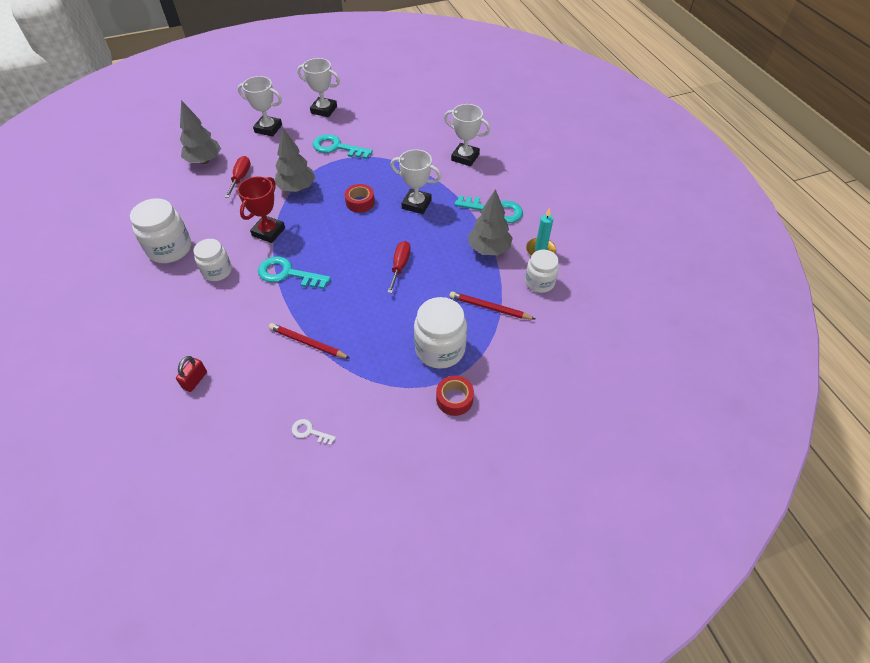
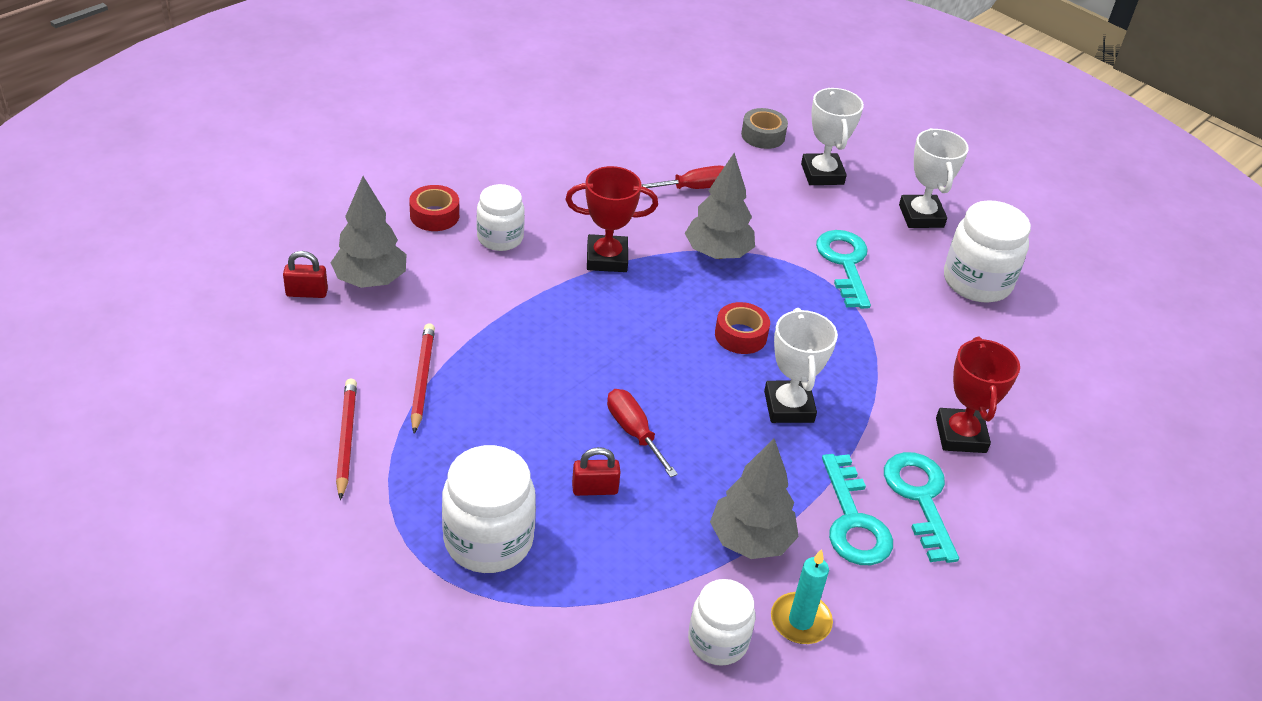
camera: 60 degrees right, 10 degrees down
white jar [130,198,191,263] -> white jar moved to [944,200,1031,302]
grey tree [180,100,221,164] -> grey tree moved to [331,176,407,288]
turquoise key [258,256,331,289] -> turquoise key moved to [884,452,959,563]
white key [292,419,336,445] -> none
red screwdriver [387,241,411,293] -> red screwdriver turned 105 degrees counterclockwise [607,389,678,477]
red tape [436,376,474,416] -> red tape moved to [409,185,459,231]
white trophy [444,104,491,166] -> red trophy [936,337,1020,453]
red pencil [449,292,535,319] -> red pencil moved to [336,379,357,500]
none -> red padlock [572,447,621,496]
none -> grey tape [741,108,788,149]

